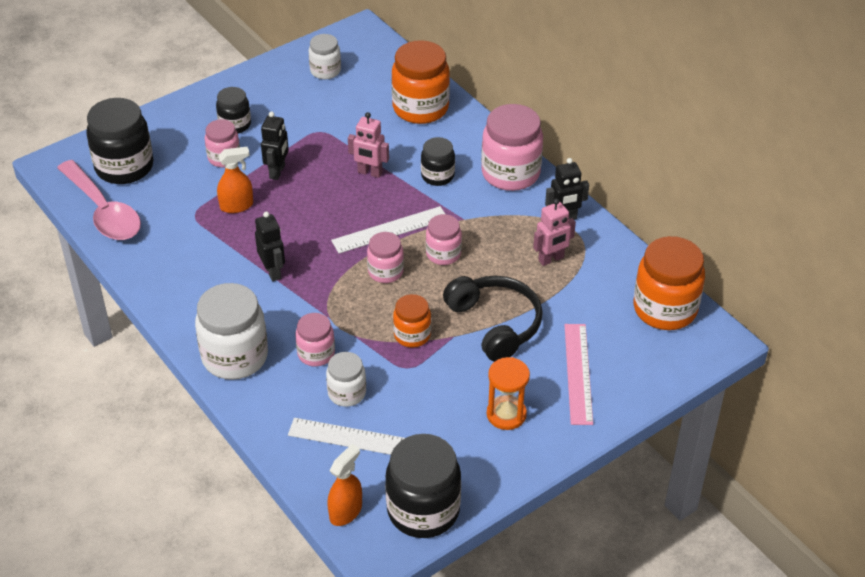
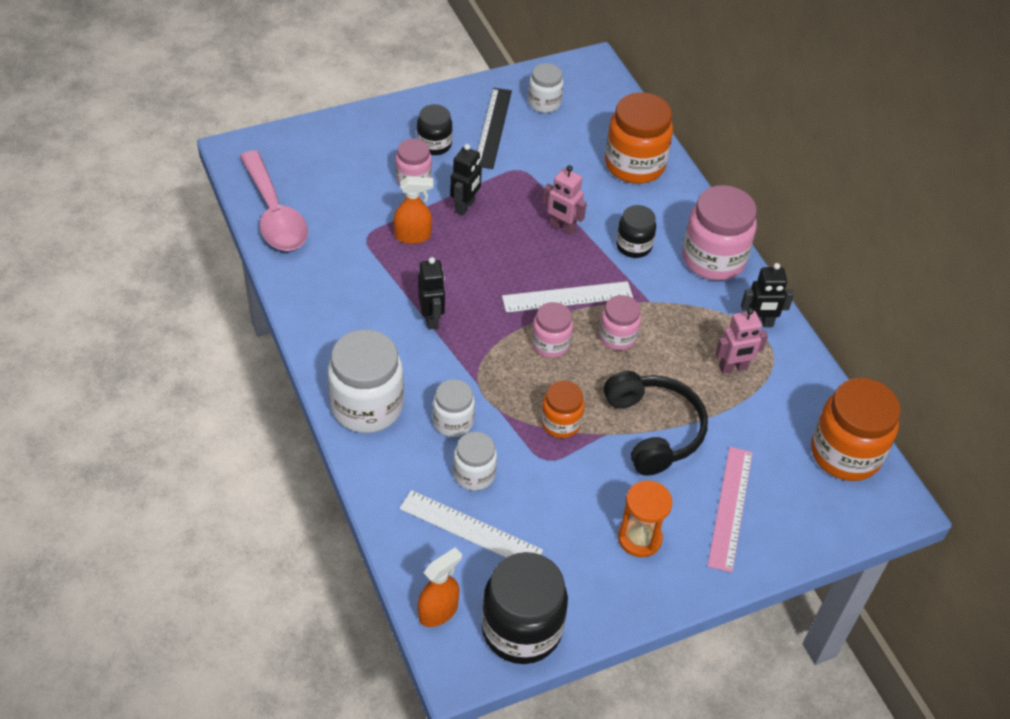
camera: 10 degrees right, 5 degrees up
black jar [86,98,153,184] -> none
pink jar [295,313,335,367] -> white jar [433,379,475,437]
none -> black ruler [477,88,512,169]

